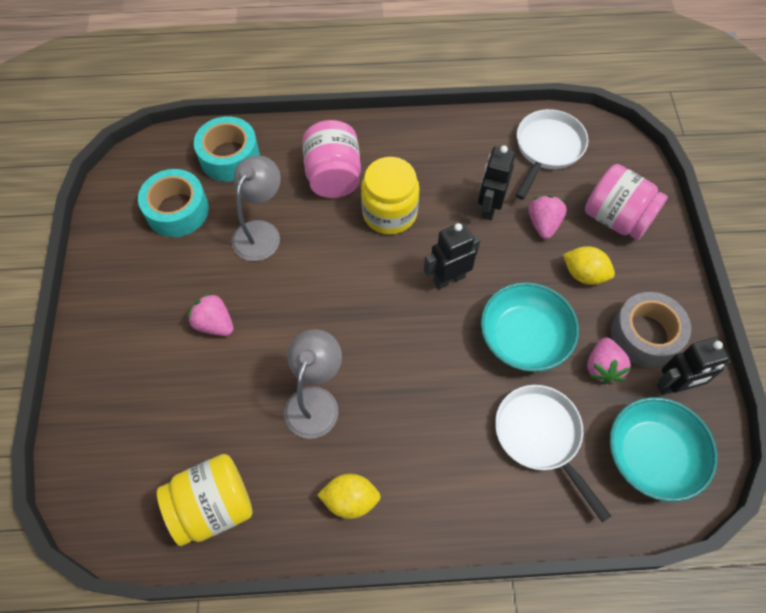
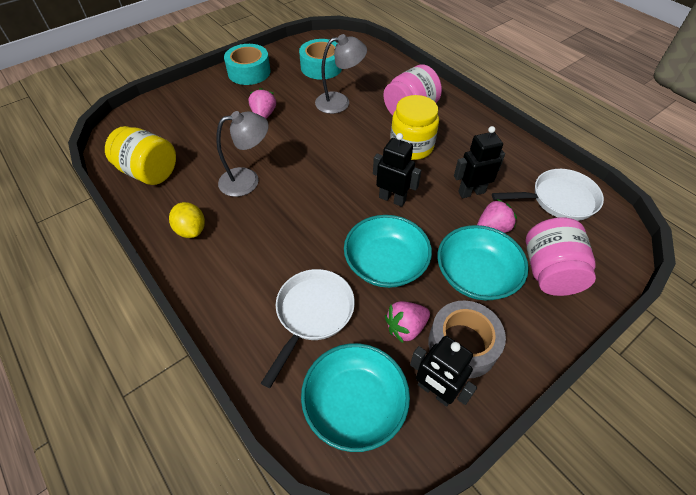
camera: 55 degrees right, 10 degrees down
turquoise tape [194,116,260,182] -> turquoise tape moved to [224,44,271,85]
yellow lemon [563,246,615,285] -> turquoise bowl [437,225,529,300]

